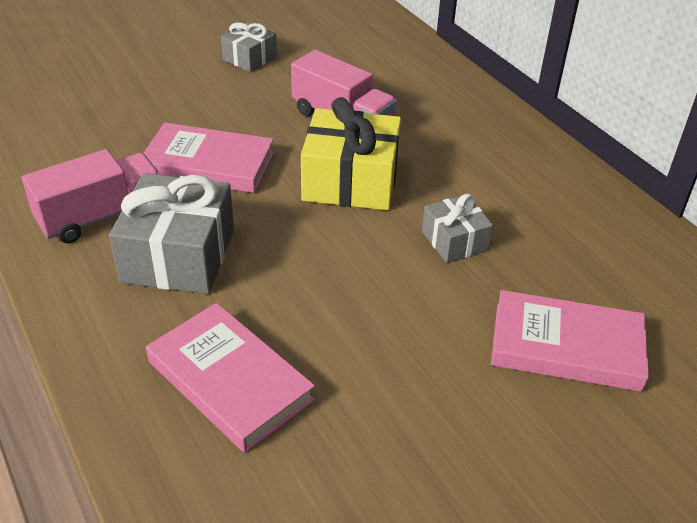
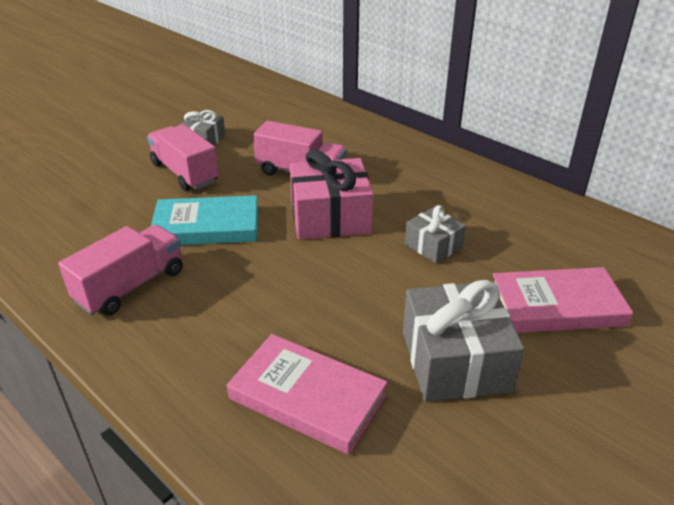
camera: 15 degrees left, 5 degrees down
grey gift [109,173,234,294] -> grey gift moved to [403,280,524,402]
pink book [143,122,274,193] -> turquoise book [151,195,258,245]
yellow gift [301,97,401,210] -> pink gift [290,149,373,240]
none -> pink truck [147,124,219,191]

